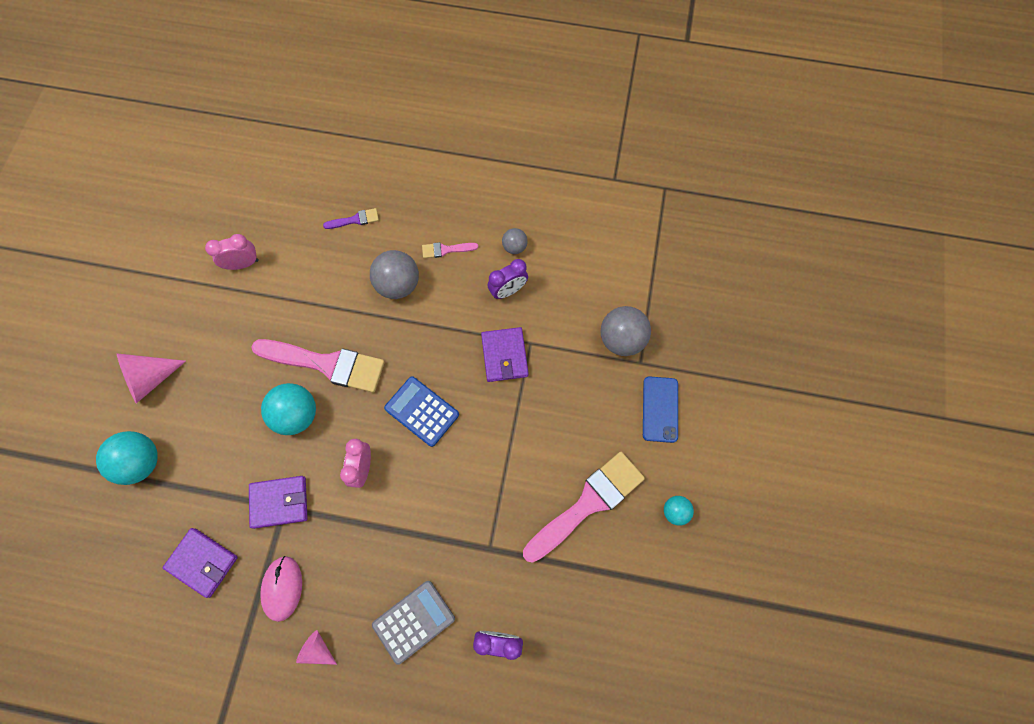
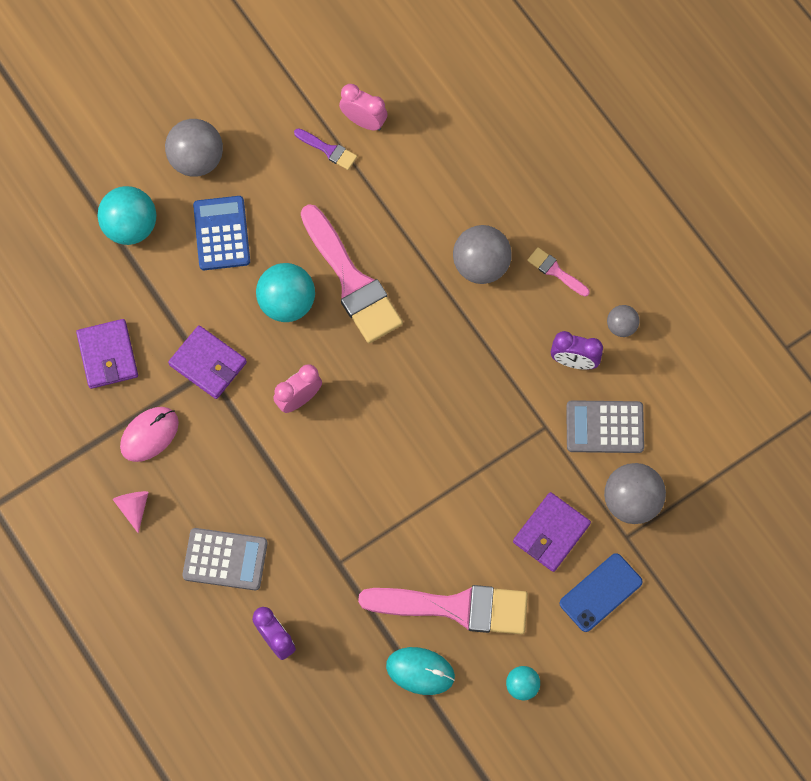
camera: 45 degrees right, 0 degrees up
pink cone [117,353,186,404] -> grey ball [165,119,223,177]
purple brush [323,208,379,229] -> purple brush moved to [294,128,357,170]
blue calculator [384,376,459,447] -> blue calculator moved to [193,196,250,270]
purple wallet [481,327,529,382] -> purple wallet moved to [513,492,591,572]
none -> turquoise mouse [386,647,455,695]
none -> grey calculator [566,400,644,453]

